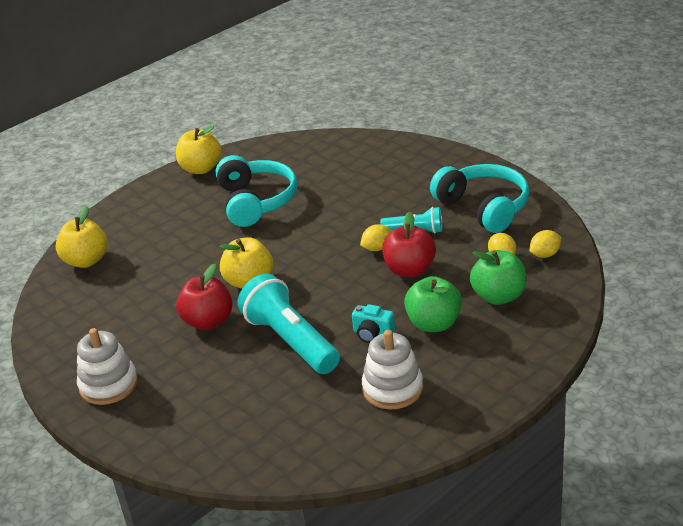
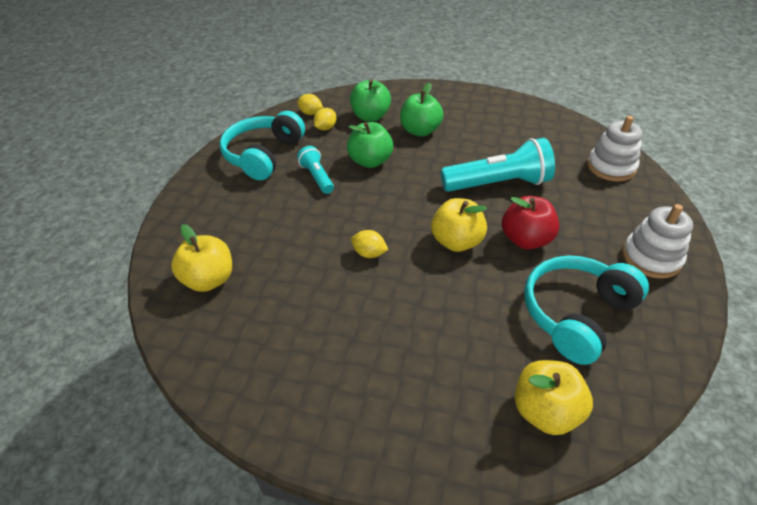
camera: 125 degrees left, 10 degrees up
yellow apple [176,126,222,174] -> yellow apple moved to [171,224,232,292]
turquoise headphones [216,155,297,227] -> turquoise headphones moved to [524,255,649,365]
turquoise flashlight [238,273,340,374] -> turquoise flashlight turned 120 degrees counterclockwise [441,138,555,192]
turquoise camera [352,304,395,343] -> none
yellow lemon [360,224,392,251] -> yellow lemon moved to [351,230,388,258]
white stacking toy [362,330,423,409] -> white stacking toy moved to [587,116,643,182]
red apple [382,212,436,277] -> green apple [347,122,393,168]

